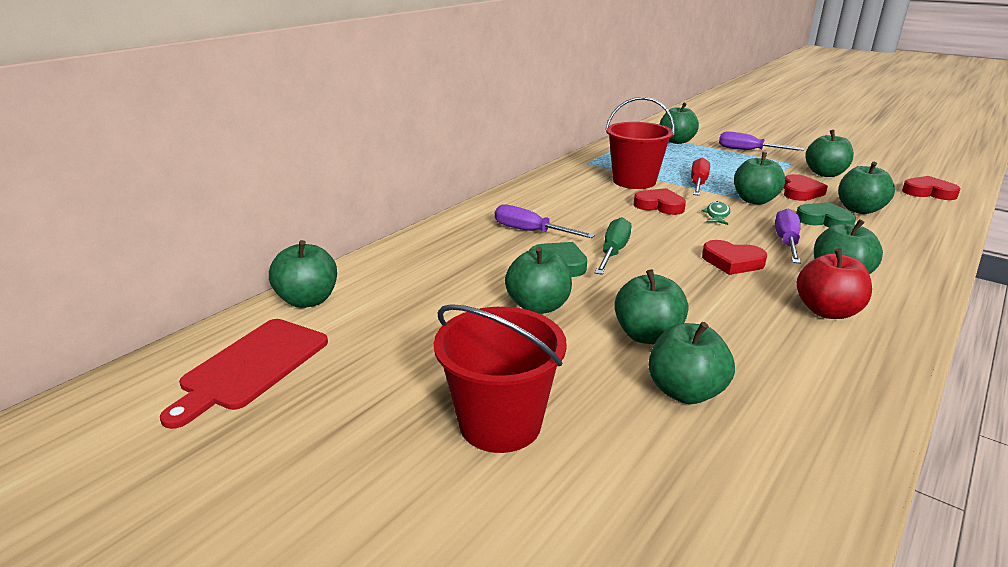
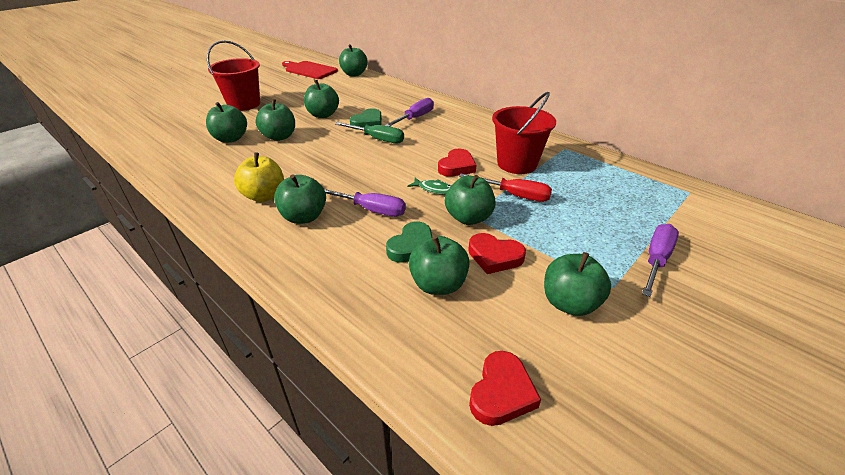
camera: 95 degrees right, 10 degrees up
green apple [660,103,699,144] -> none
red heart [702,240,767,275] -> none
red apple [797,248,872,319] -> yellow apple [234,152,284,202]

